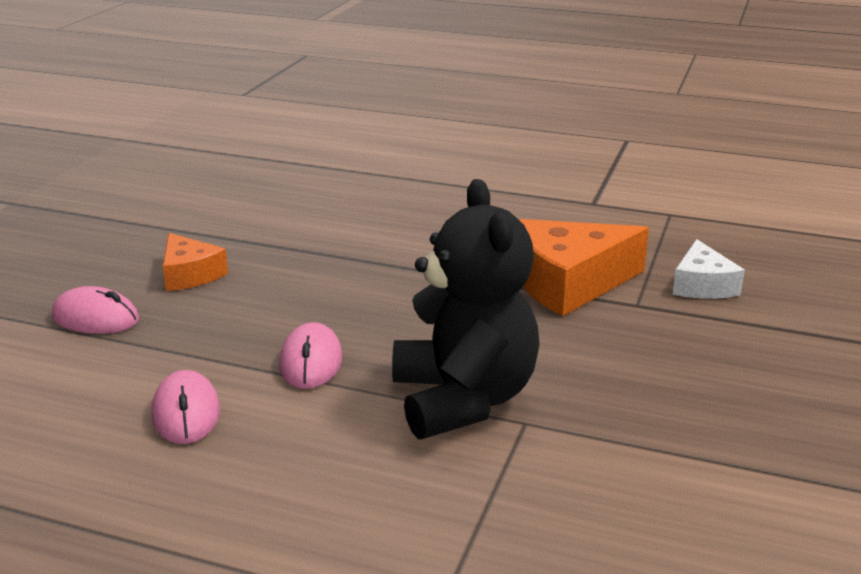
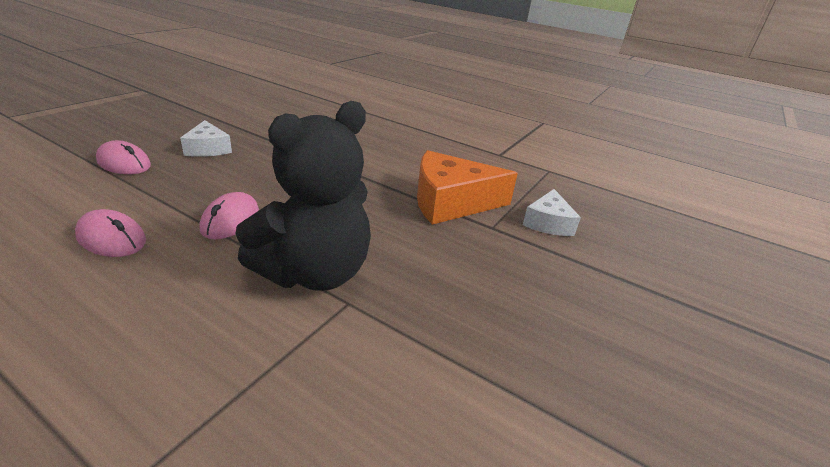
camera: 10 degrees right, 5 degrees up
pink mouse [151,370,220,444] -> pink mouse turned 60 degrees counterclockwise [75,209,146,257]
orange cheese [163,233,228,291] -> white cheese [180,120,232,157]
black teddy bear [392,179,540,439] -> black teddy bear turned 45 degrees clockwise [235,101,371,291]

